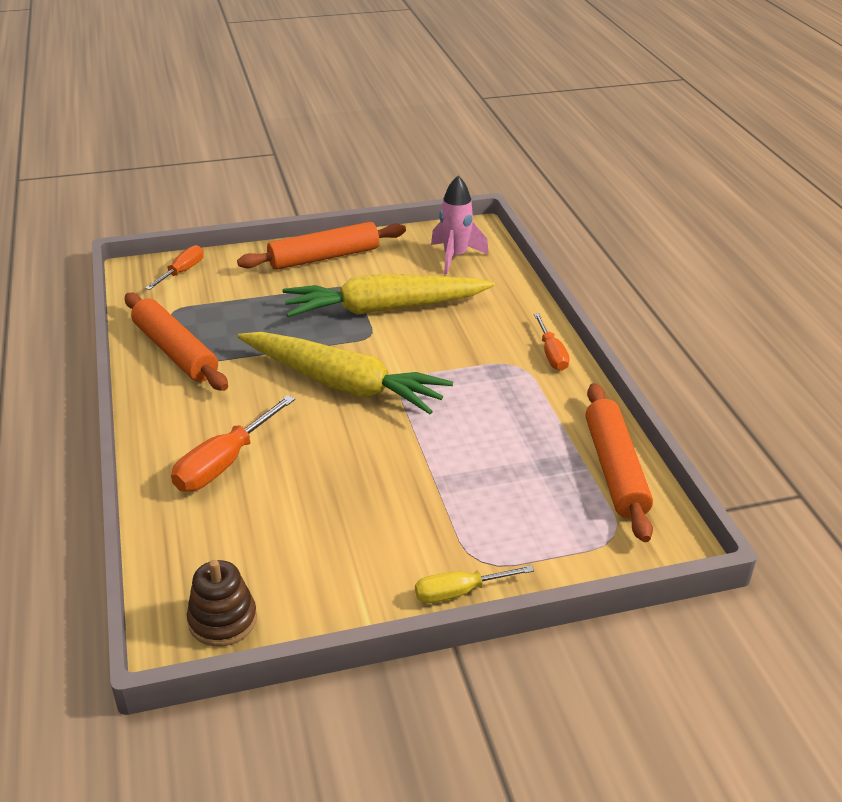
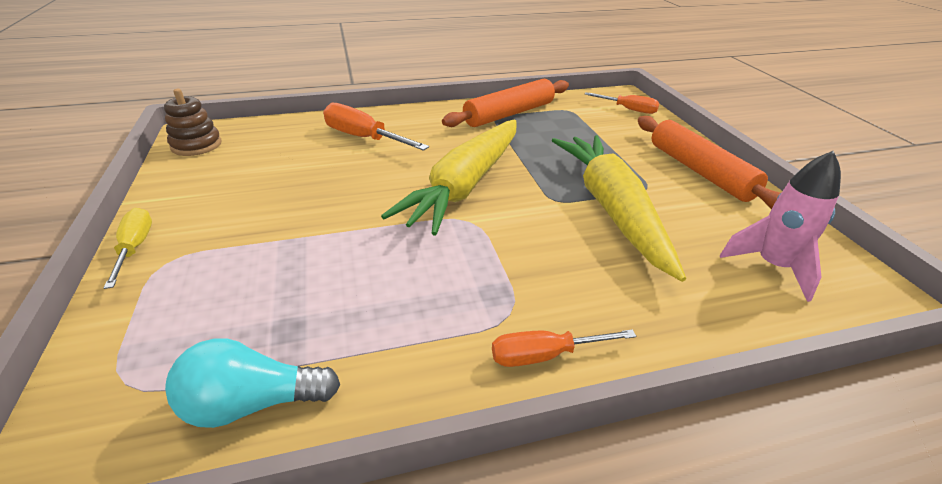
camera: 90 degrees right, 0 degrees up
orange rolling pin [585,383,653,542] -> turquoise light bulb [165,338,340,428]

